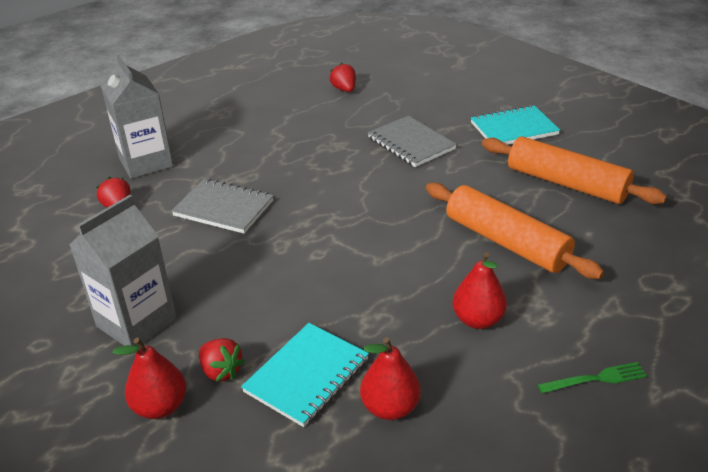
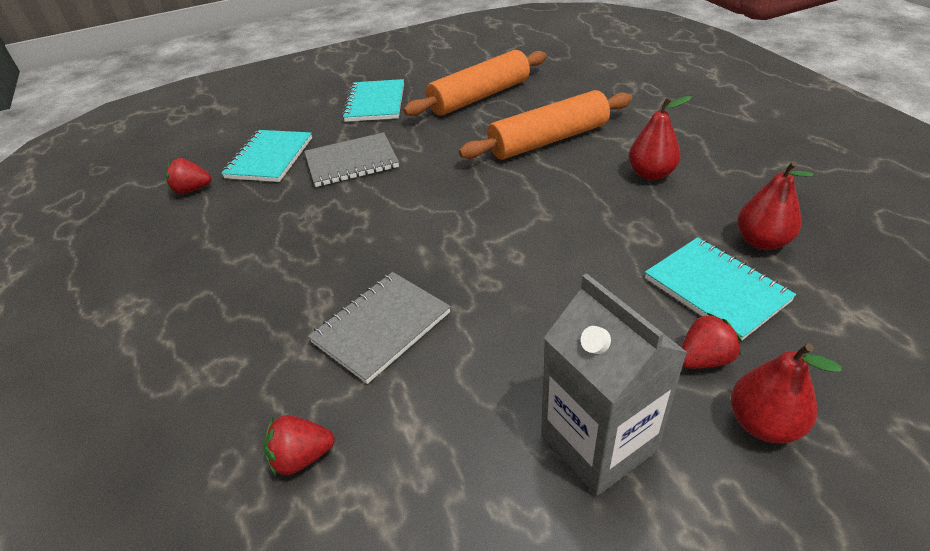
camera: 70 degrees left, 5 degrees up
grey carton [101,55,173,179] -> none
green fork [537,362,647,393] -> none
none -> turquoise notebook [221,130,312,182]

